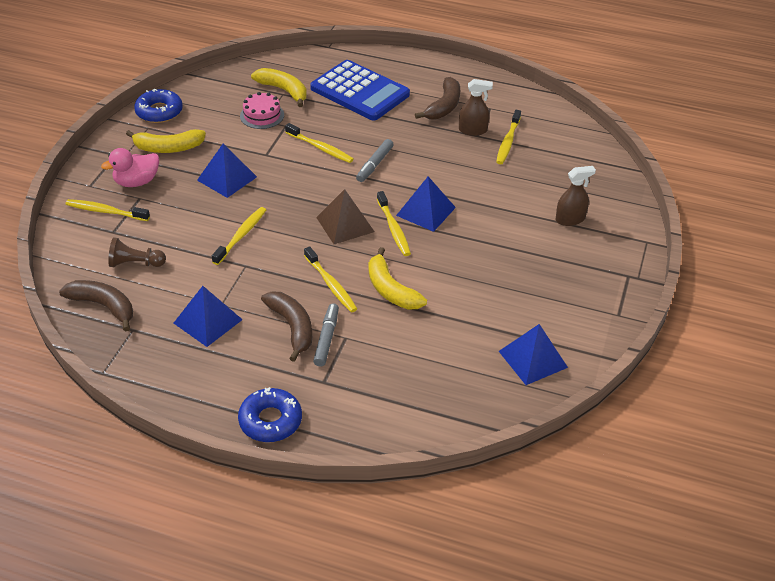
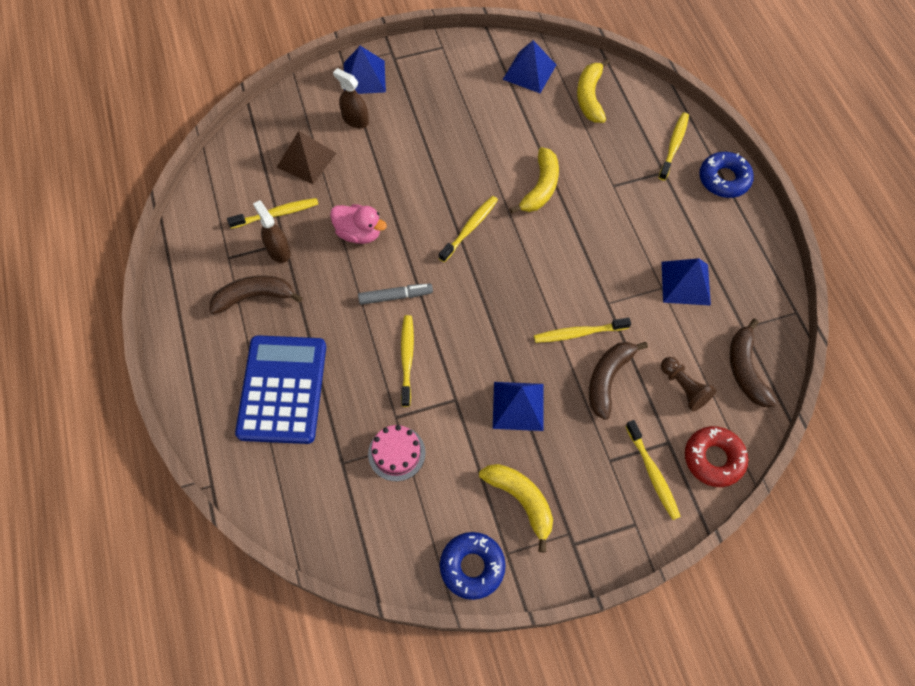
camera: 125 degrees left, 20 degrees up
pink duck [101,148,159,187] -> pink duck moved to [330,204,387,244]
yellow banana [251,68,307,107] -> yellow banana moved to [577,59,610,123]
brown banana [261,291,312,362] -> brown banana moved to [589,342,648,420]
yellow toothbrush [304,246,357,312] -> yellow toothbrush moved to [659,112,689,181]
grey marker [313,303,339,367] -> none
brown pyramid [316,189,374,244] -> brown pyramid moved to [276,131,336,184]
blue pyramid [396,176,456,232] -> blue pyramid moved to [344,46,386,94]
none -> red donut [685,426,748,487]

